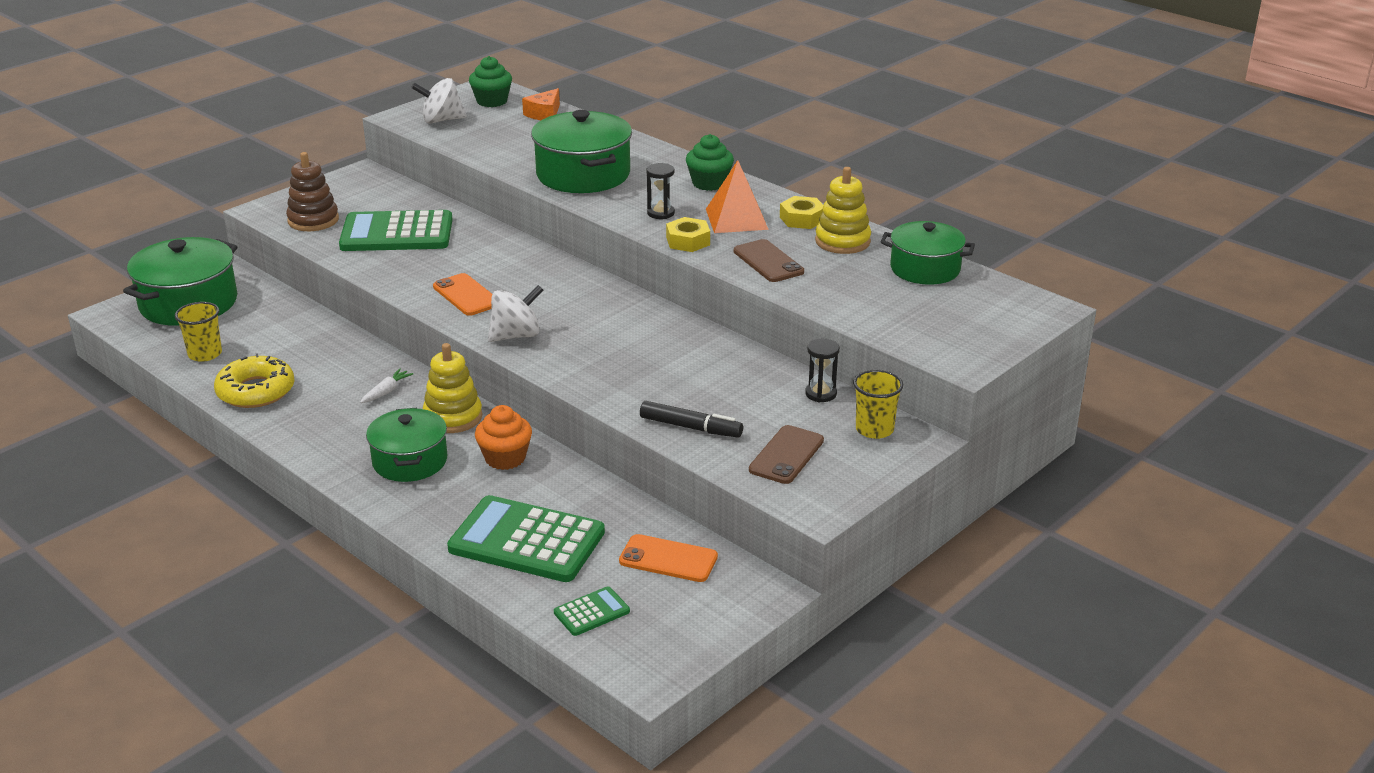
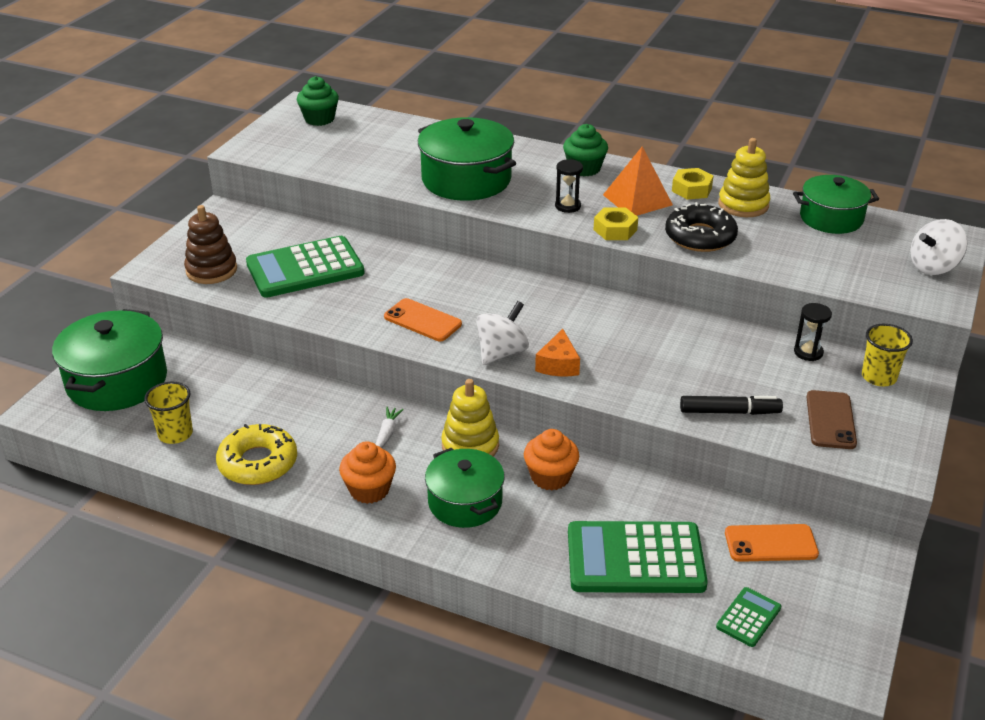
camera: 20 degrees left, 5 degrees up
white spinning top [411,78,467,123] -> white spinning top moved to [911,219,968,275]
orange cheese [522,88,560,120] -> orange cheese moved to [535,329,580,376]
brown phone [734,239,804,282] -> black donut [665,202,738,252]
none -> orange cupcake [339,441,396,504]

